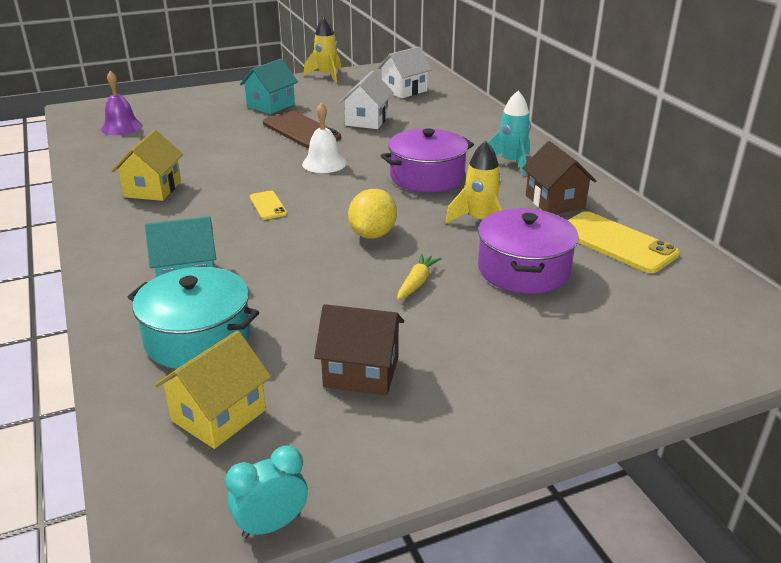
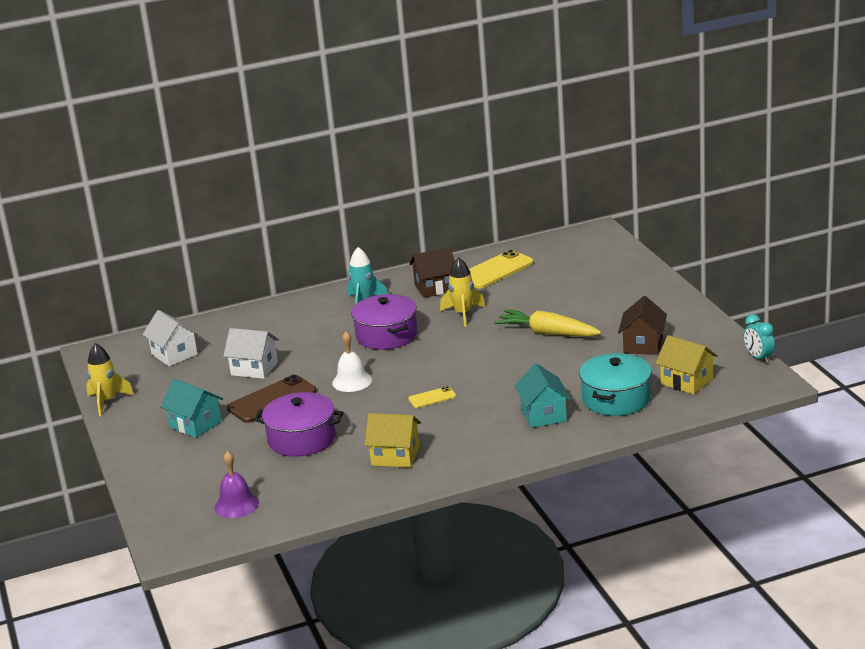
camera: 85 degrees left, 5 degrees down
yellow lemon [348,189,397,239] -> none
yellow carrot [397,253,442,300] -> yellow carrot [494,309,601,336], size x1.91
purple pot [478,208,579,294] -> purple pot moved to [254,392,343,457]

